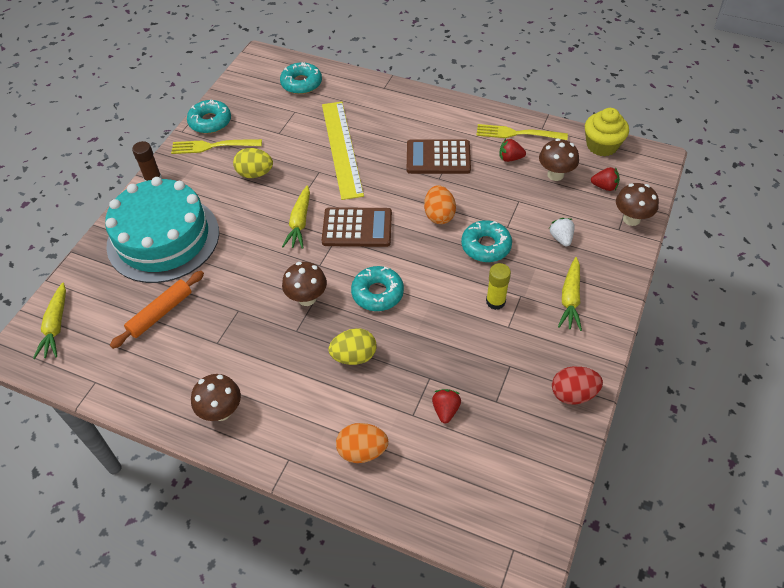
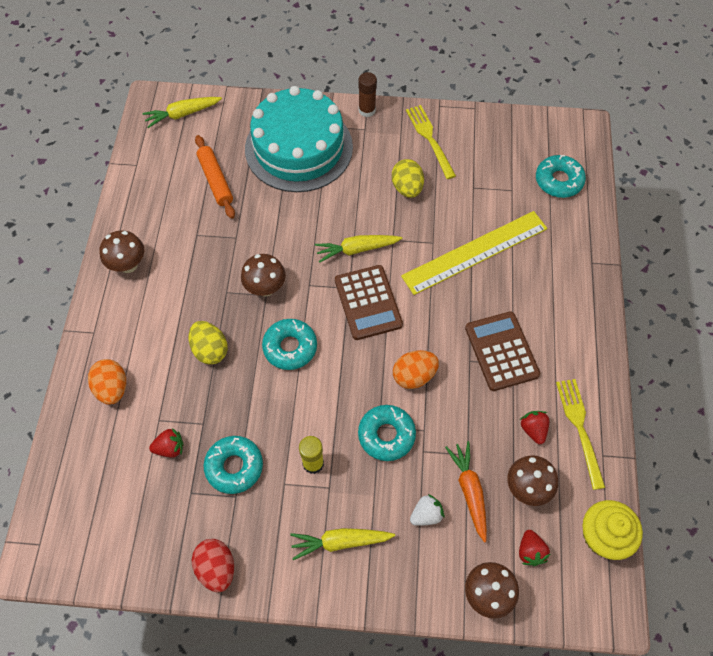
camera: 70 degrees right, 10 degrees up
orange rolling pin [110,271,204,349] -> orange rolling pin turned 45 degrees clockwise [195,135,235,219]
turquoise donut [187,100,231,134] -> turquoise donut moved to [204,436,263,494]
none -> orange carrot [445,441,487,542]

